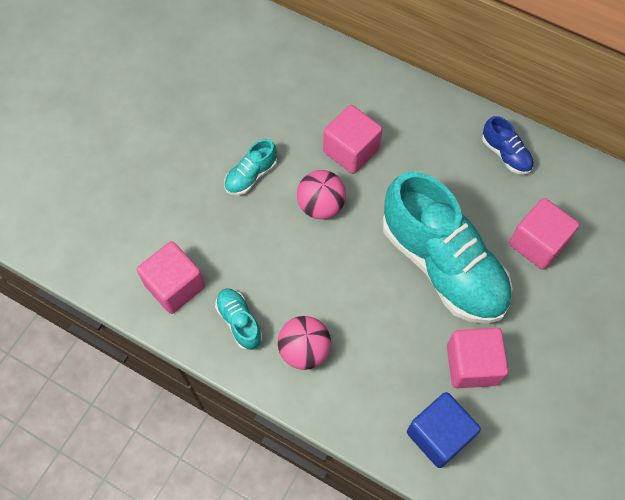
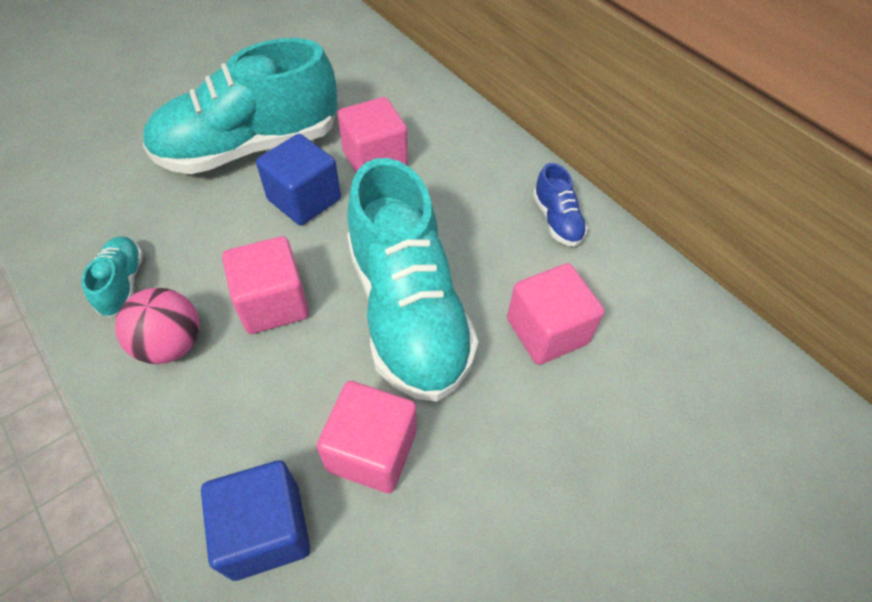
camera: 20 degrees right, 10 degrees down
pink cube [137,241,205,314] -> pink cube moved to [222,236,309,334]
turquoise shoe [224,139,277,195] -> turquoise shoe [143,38,337,174], size x2.37
pink ball [297,170,346,219] -> blue cube [256,134,341,225]

